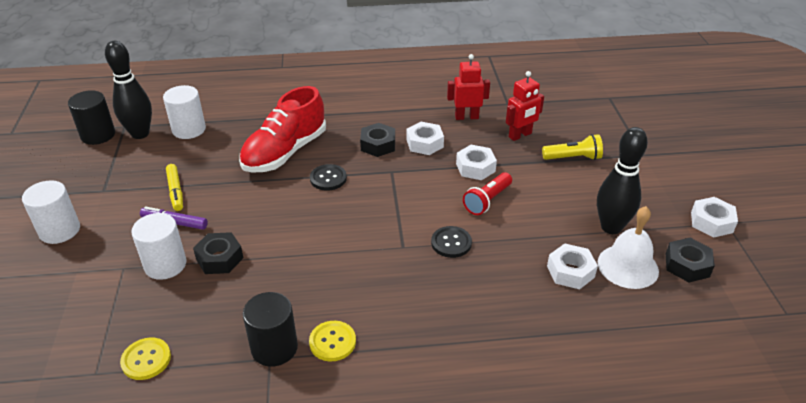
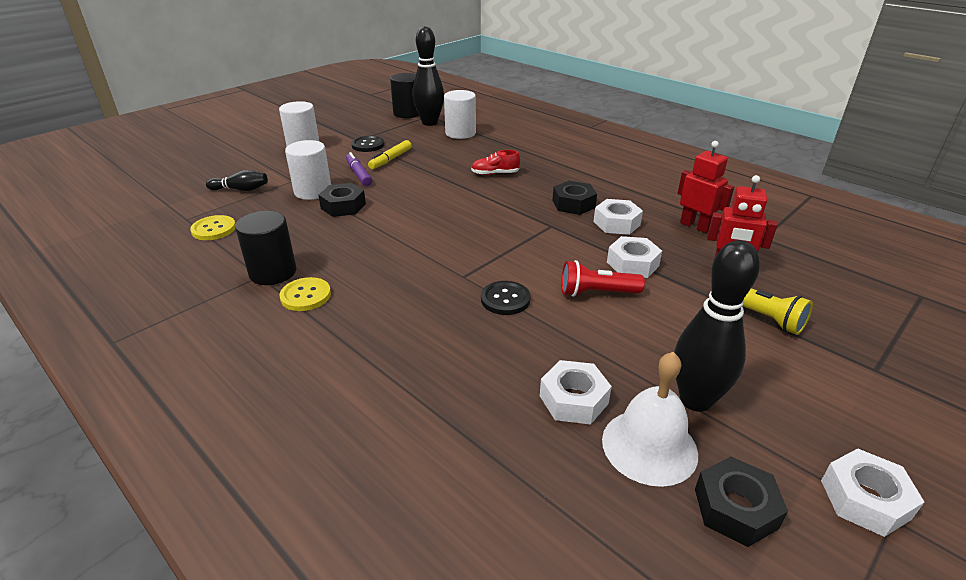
camera: 50 degrees right, 5 degrees down
red shoe [239,86,326,173] -> red shoe [471,150,520,175], size x0.44
black button [310,164,347,191] -> black button moved to [351,136,384,152]
none -> black bowling pin [206,170,268,191]

